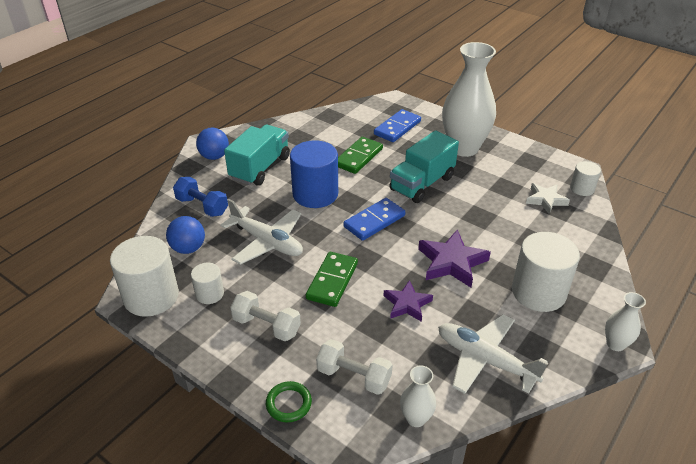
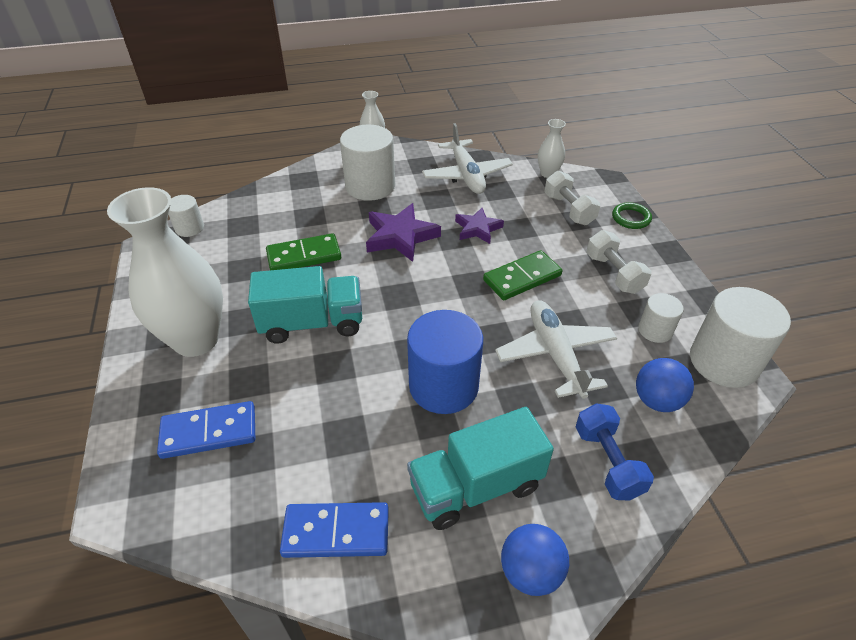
camera: 140 degrees left, 5 degrees up
green domino [338,137,383,174] -> green domino moved to [266,233,341,270]
blue domino [343,198,405,241] -> blue domino moved to [280,502,389,558]
white star [526,183,570,214] -> none

